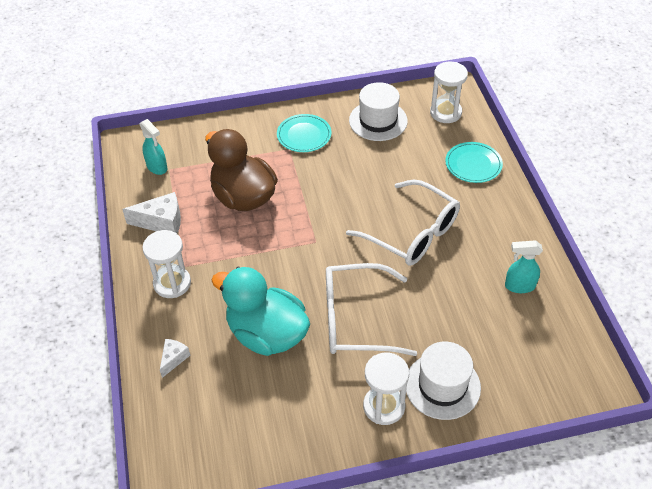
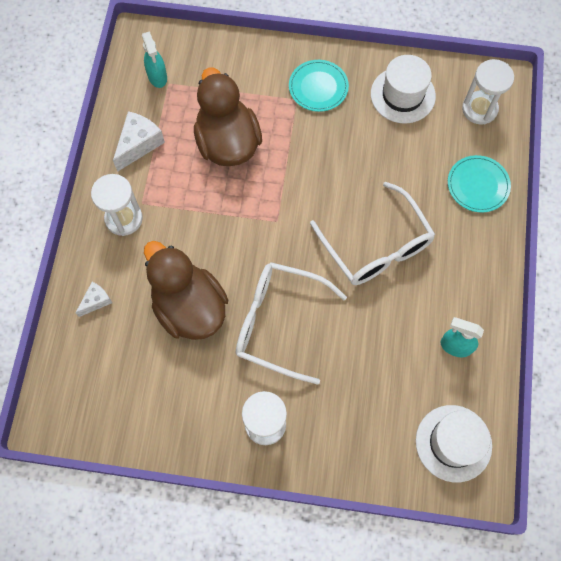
camera: 20 degrees right, 20 degrees up
white cheese [122,192,181,233] -> white cheese turned 75 degrees counterclockwise [113,111,165,172]
turquoise duck [212,267,310,356] -> brown duck [144,241,228,340]
white hat [406,342,481,420] -> white hat moved to [416,405,492,482]

